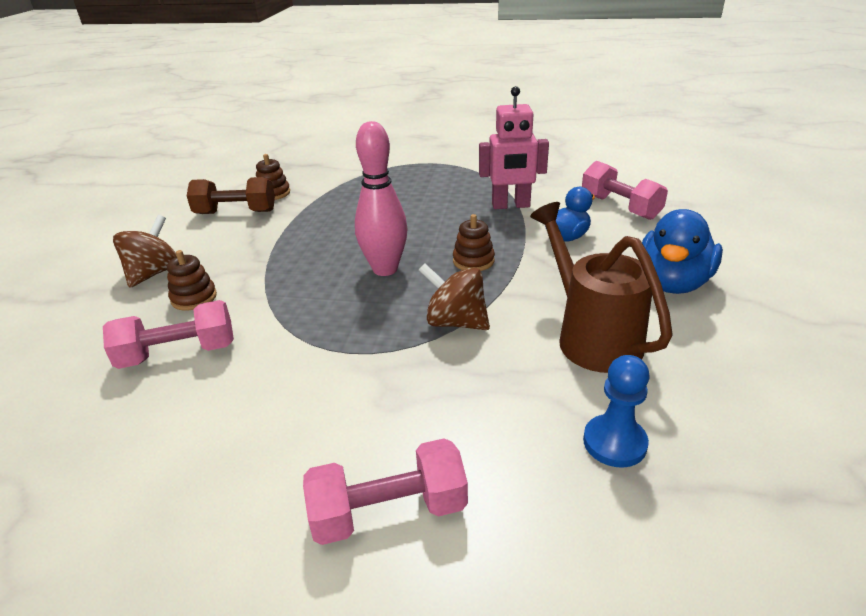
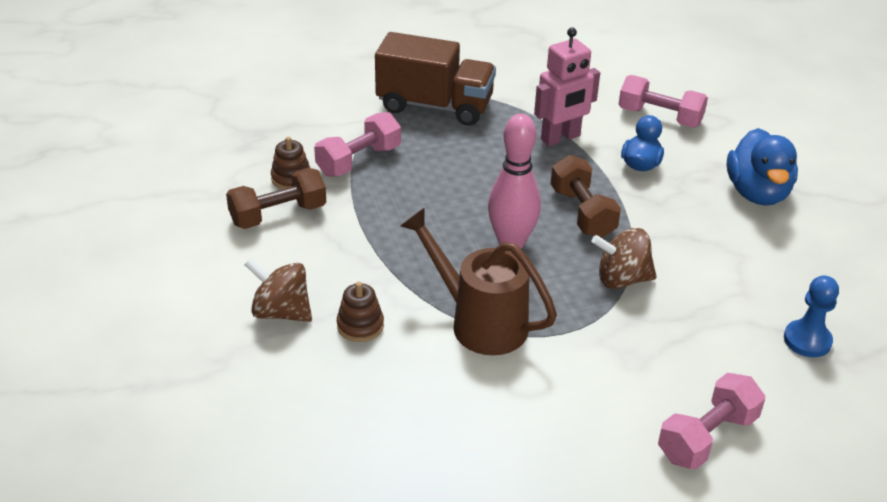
camera: 30 degrees left, 5 degrees up
pink dumbbell [103,300,234,369] -> pink dumbbell moved to [314,112,401,177]
brown spinning top [113,215,177,288] -> brown spinning top turned 60 degrees counterclockwise [244,258,312,322]
brown stacking toy [453,214,495,271] -> brown dumbbell [550,155,621,238]
brown watering can [530,202,673,373] -> brown watering can moved to [400,208,557,355]
none -> brown truck [375,32,496,126]

